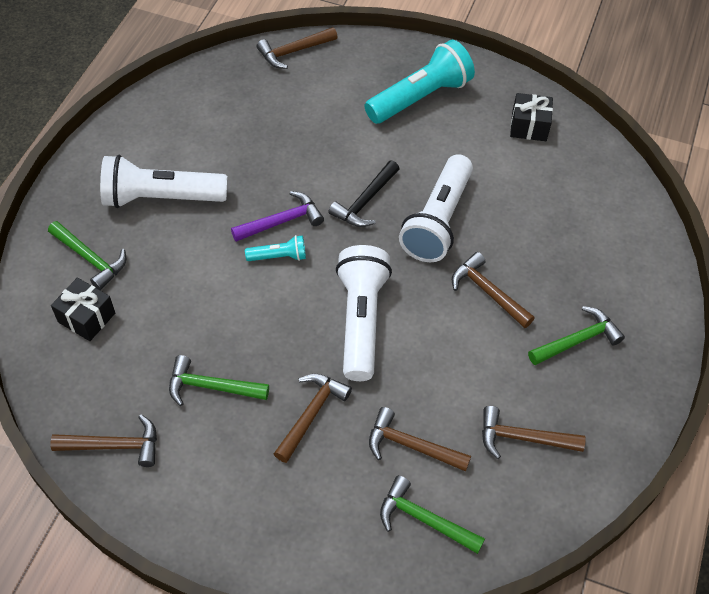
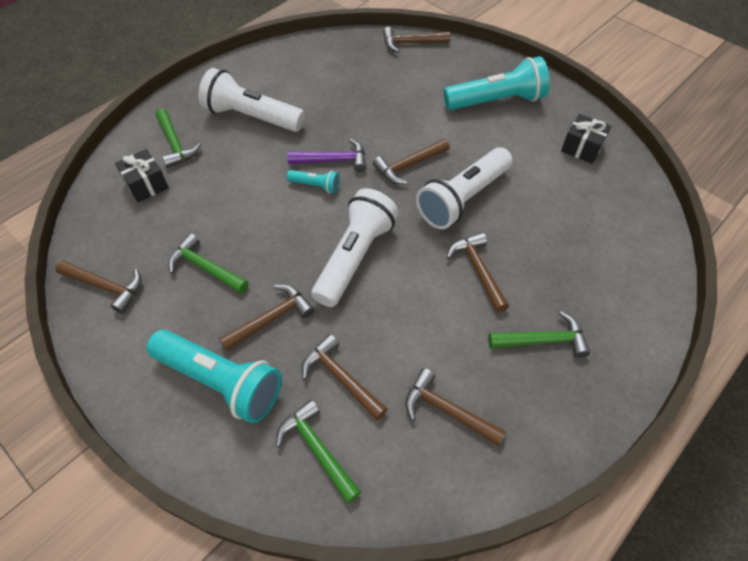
camera: 25 degrees right, 0 degrees up
black hammer [328,160,399,227] -> brown hammer [373,139,450,184]
none -> turquoise flashlight [147,330,282,423]

